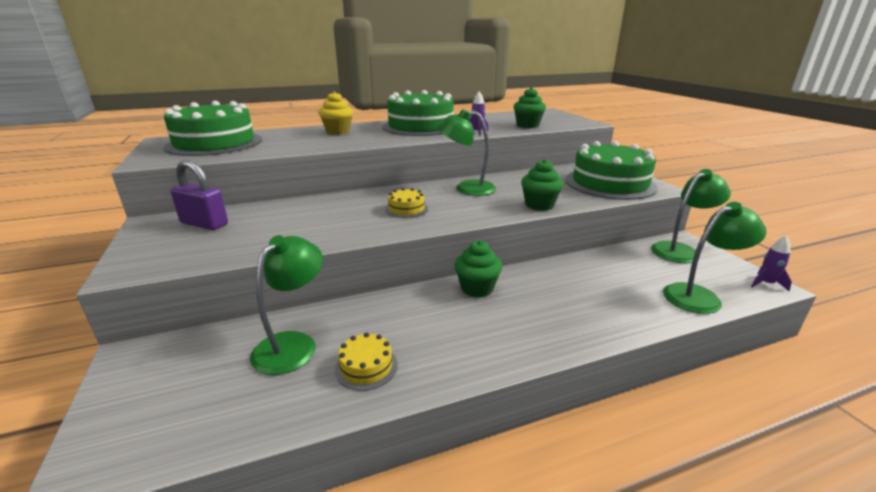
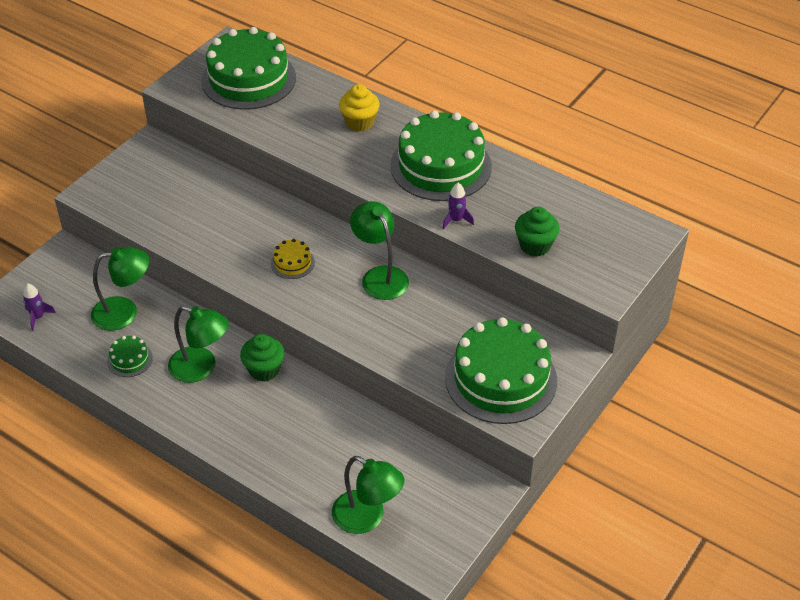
camera: 55 degrees right, 20 degrees up
purple padlock [170,160,228,230] -> none
yellow cake [335,332,398,391] -> green cake [107,336,153,377]
green cupcake [521,159,563,211] -> none
green lamp [651,169,731,263] -> green lamp moved to [168,306,229,383]
purple rocket [751,236,792,291] -> purple rocket moved to [23,284,56,331]

